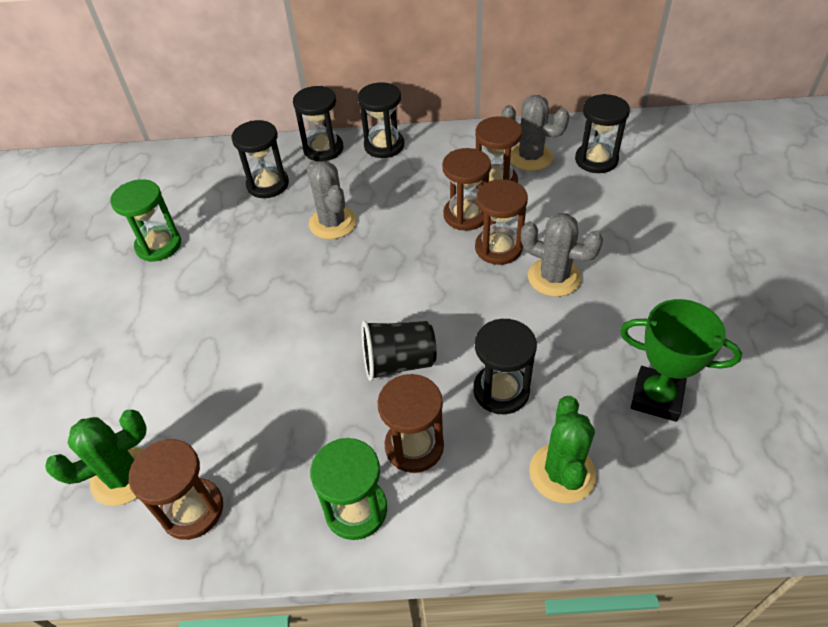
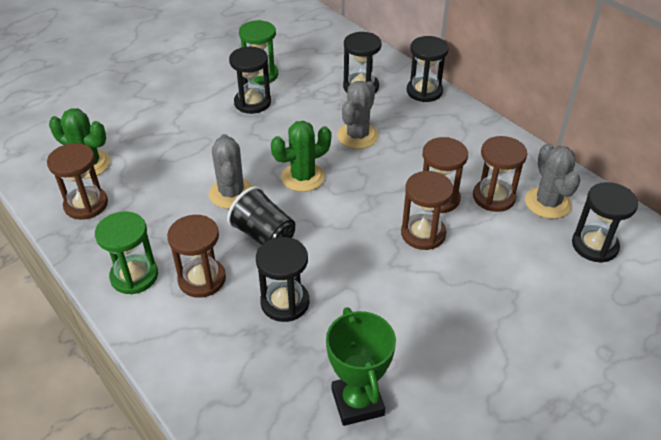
camera: 50 degrees right, 5 degrees down
black hourglass [358,82,404,158] -> black hourglass moved to [229,47,271,114]
grey cactus [521,213,603,297] -> grey cactus moved to [209,134,253,209]
green cactus [529,396,596,503] -> green cactus moved to [271,121,331,192]

